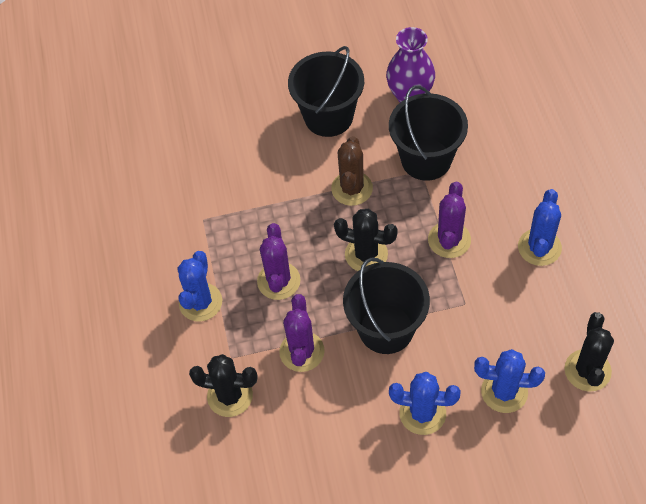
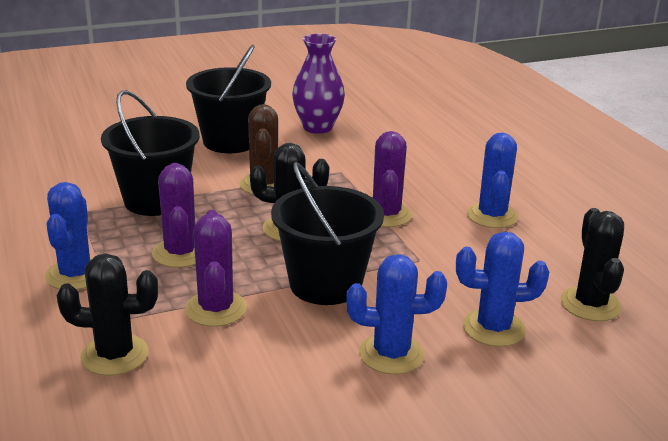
camera: 15 degrees left, 30 degrees down
black bucket [389,85,468,181] -> black bucket moved to [101,90,200,216]

